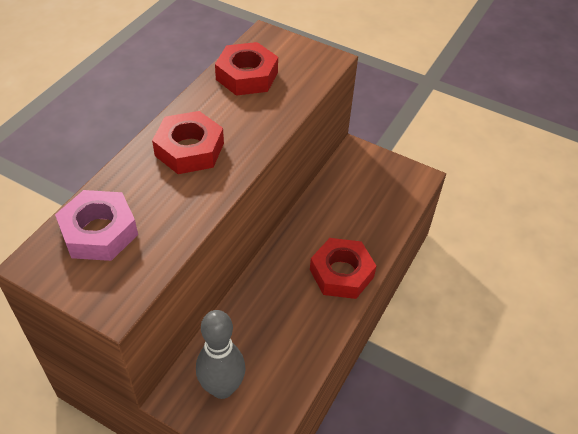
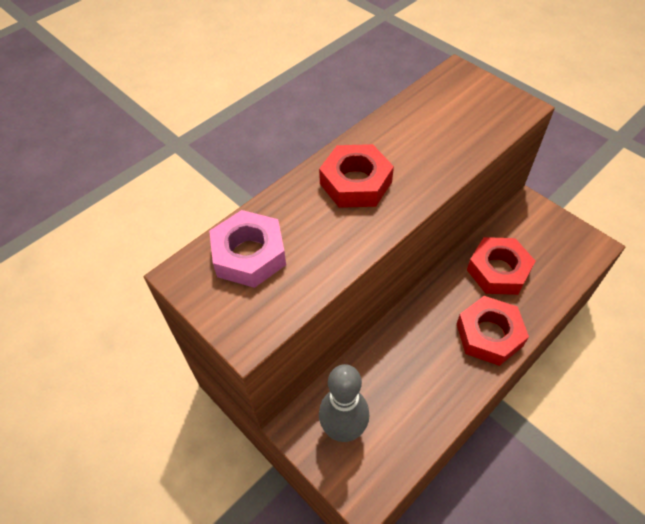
camera: 20 degrees right, 5 degrees up
red nut [215,42,278,96] -> red nut moved to [467,237,535,295]

